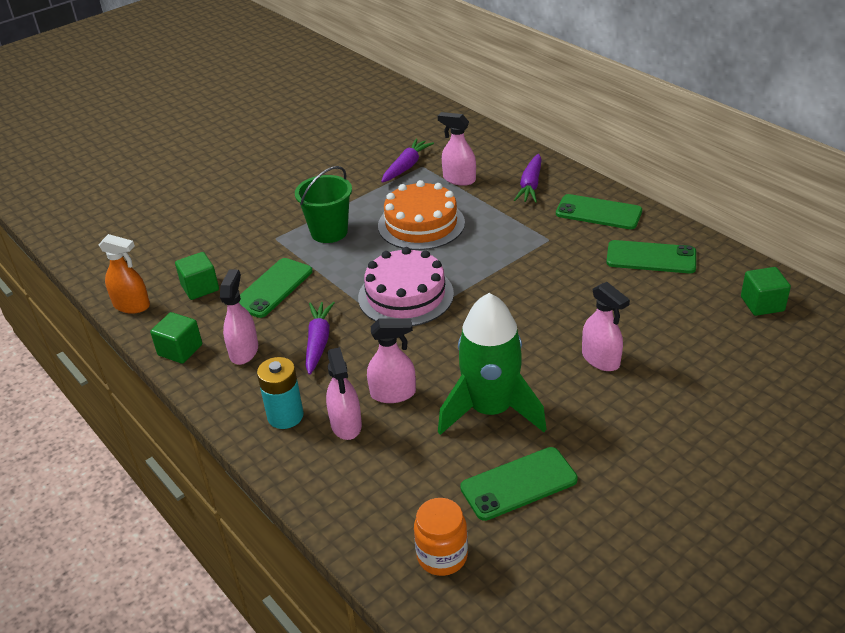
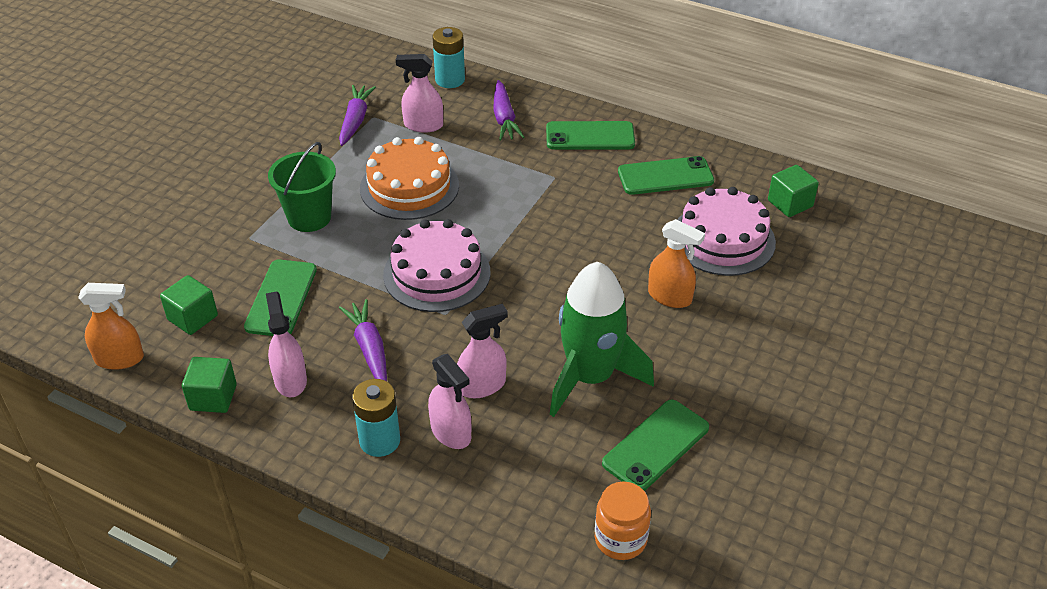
camera: 25 degrees left, 5 degrees up
pink spray bottle [582,282,630,371] -> orange spray bottle [648,219,705,308]
none -> turquoise battery [432,27,465,88]
none -> pink cake [677,187,776,276]

